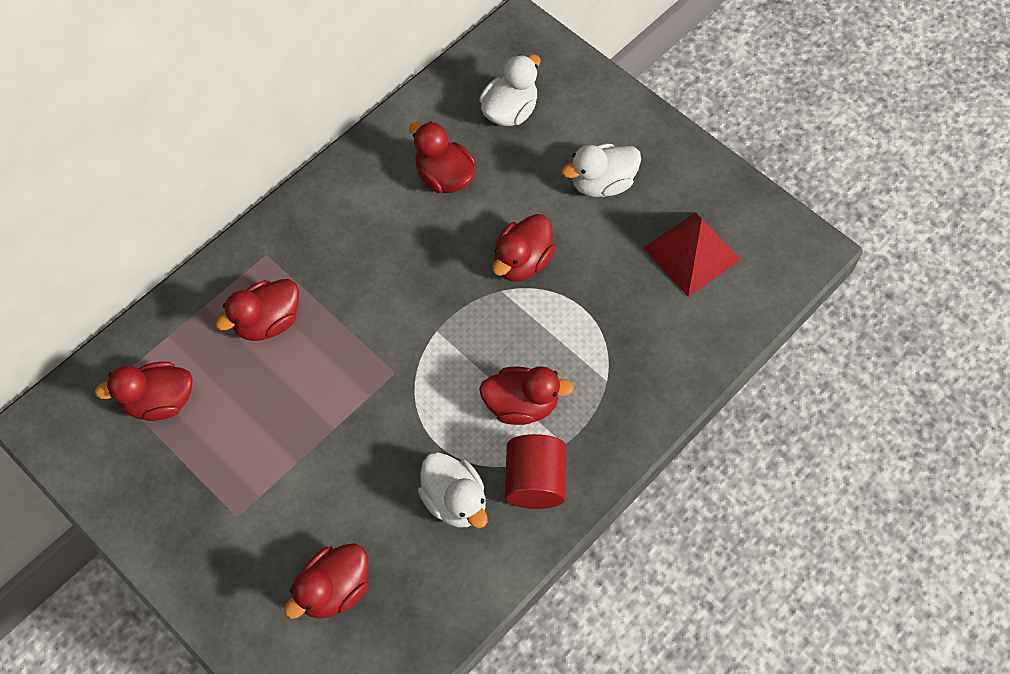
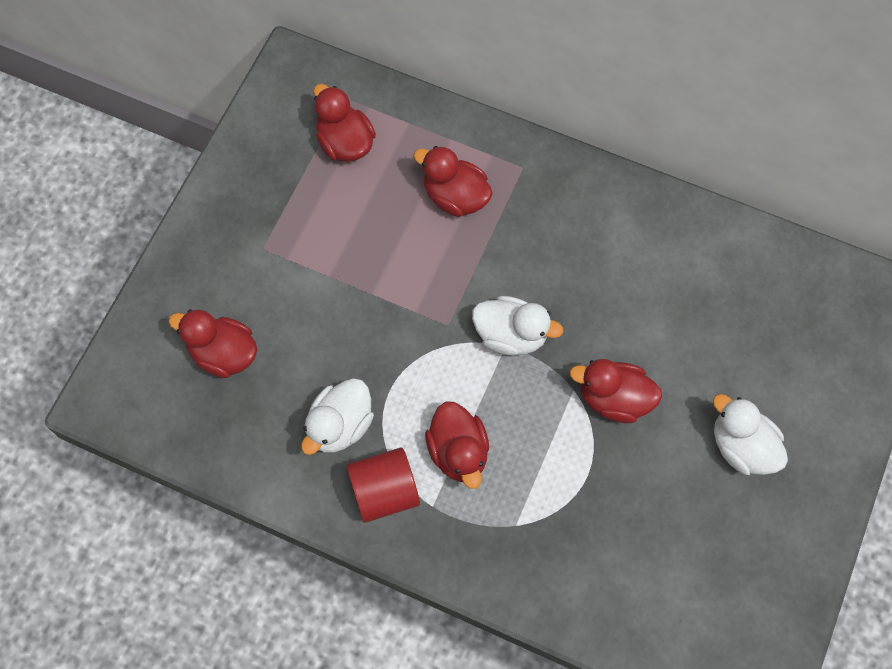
camera: 70 degrees right, 5 degrees up
red duck [409,121,476,193] -> none
white duck [479,54,541,126] -> white duck moved to [472,296,563,356]
red pyramid [643,212,741,297] -> none

